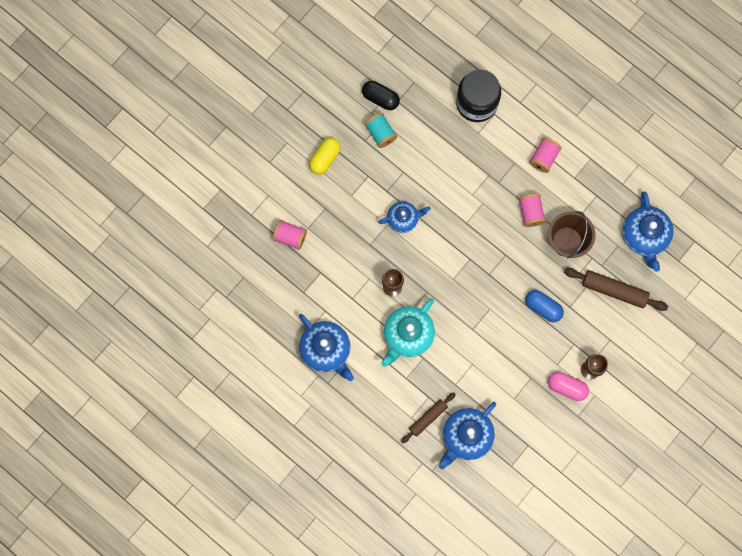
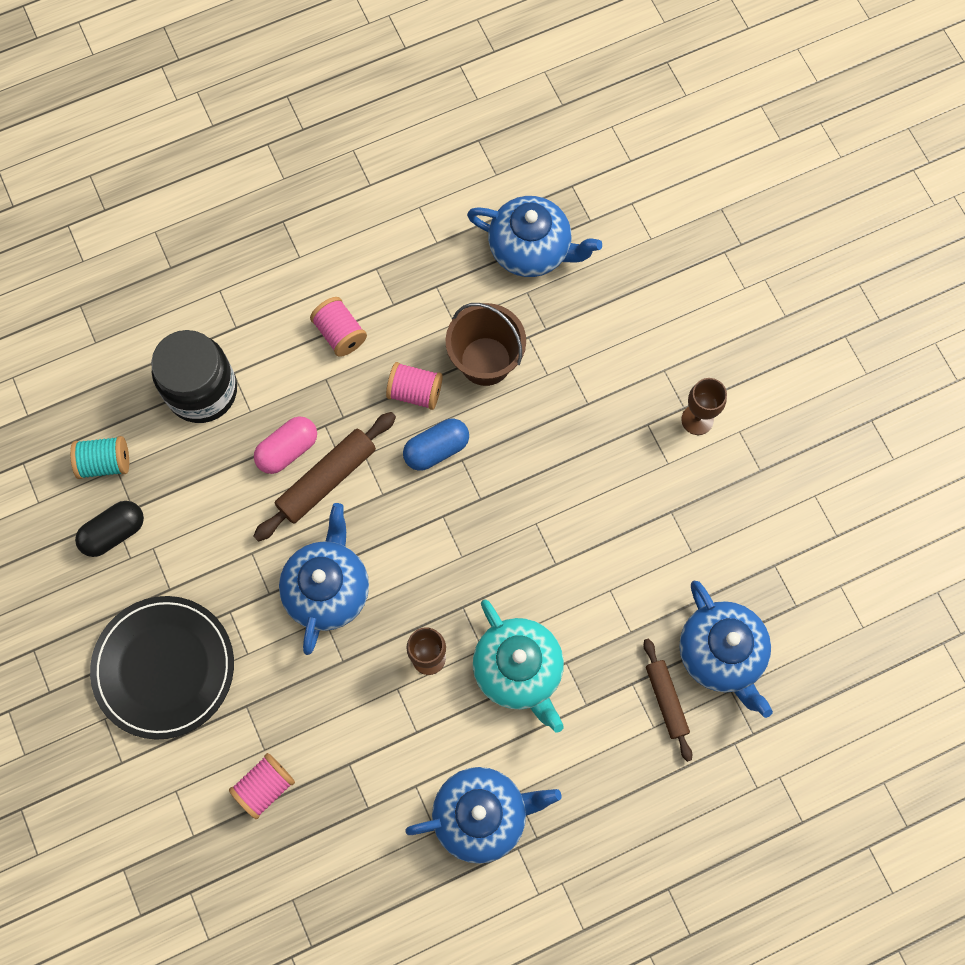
camera: 65 degrees left, 5 degrees down
yellow capsule [309,137,341,175] -> black plate [90,596,234,740]
turquoise spool [365,113,397,148] -> turquoise spool moved to [70,436,129,479]
blue teapot [378,201,431,233] -> blue teapot [279,503,369,655], size x1.58
blue capsule [525,290,564,322] -> blue capsule moved to [403,419,469,471]
pink capsule [548,372,589,401] -> pink capsule moved to [254,416,317,474]
brown rolling pin [564,268,668,311] -> brown rolling pin moved to [254,412,396,542]

